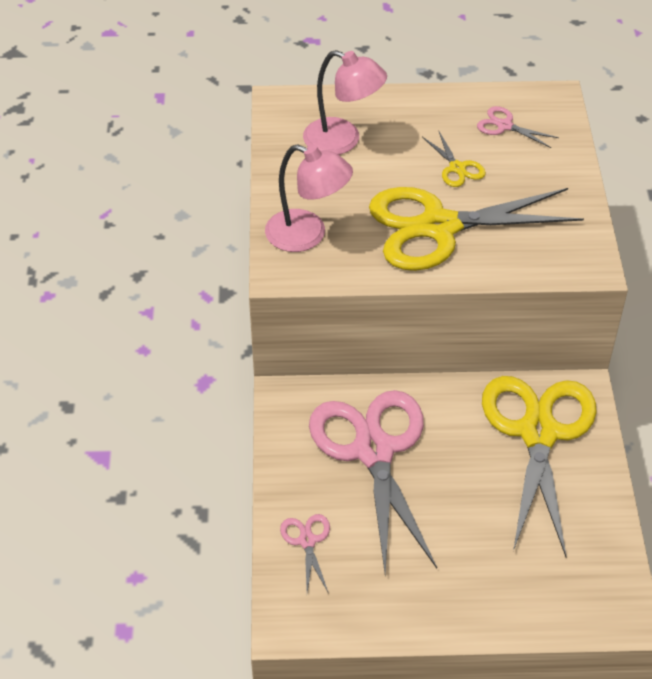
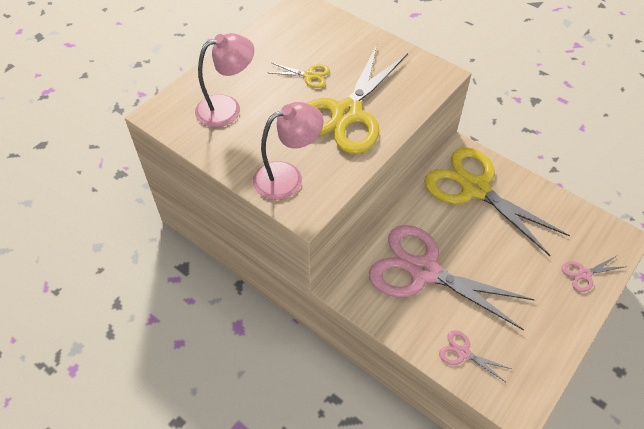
camera: 50 degrees left, 5 degrees up
pink scissors [477,106,559,148] -> pink scissors moved to [562,256,624,292]

